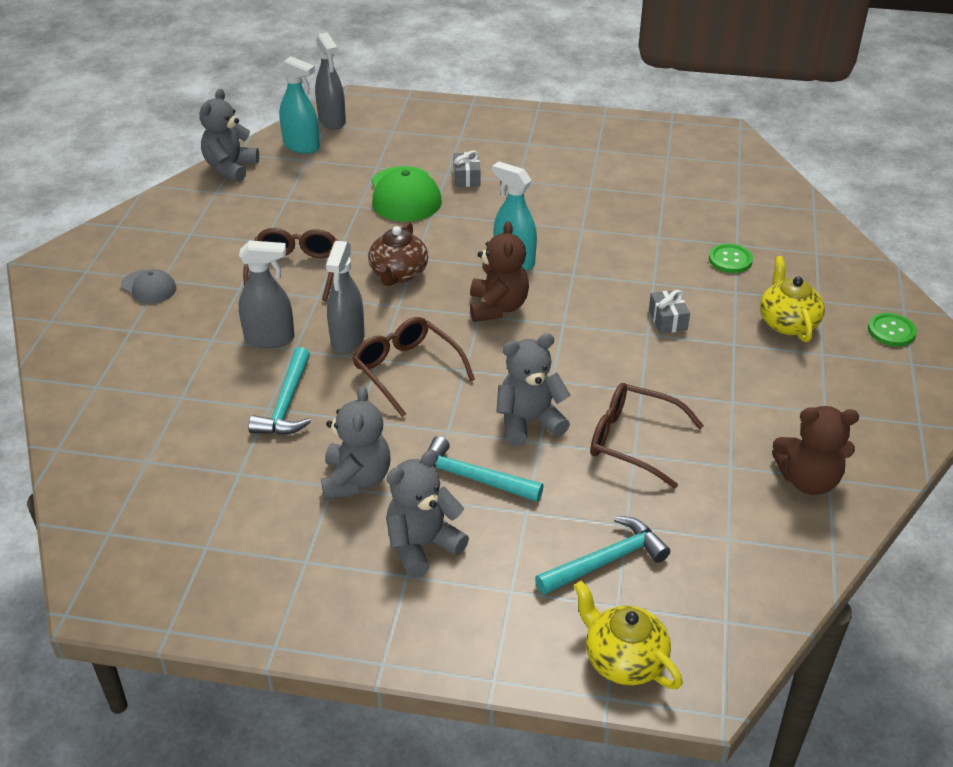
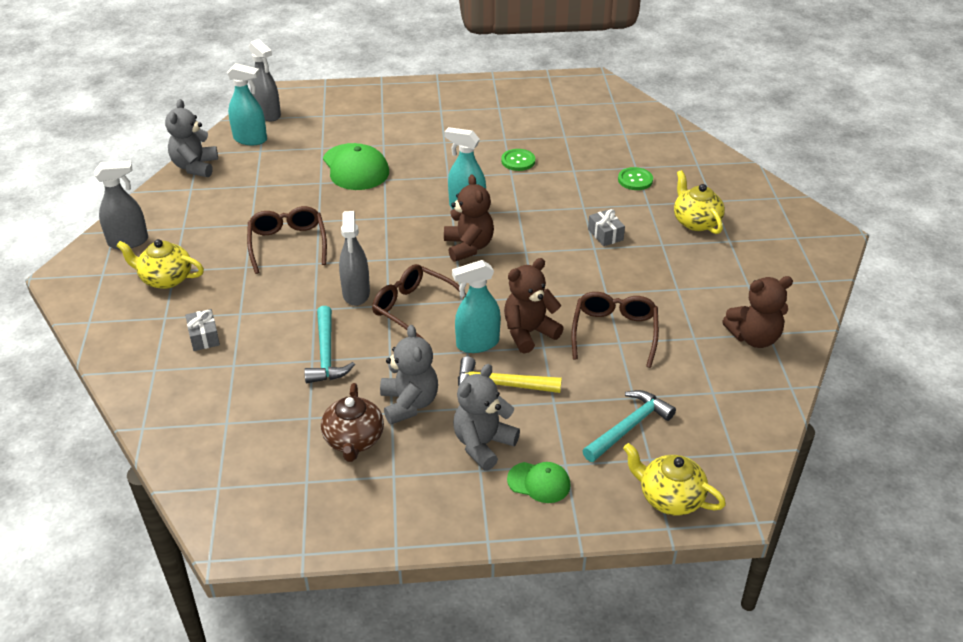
camera: 15 degrees left, 0 degrees up
grey cap [121,269,176,304] -> yellow teapot [116,239,204,289]
grey spray bottle [238,240,295,348] -> grey spray bottle moved to [94,160,148,249]
brown teapot [368,222,428,286] -> brown teapot moved to [321,383,384,462]
turquoise hammer [428,436,544,502] -> yellow hammer [458,356,562,393]
grey gift [453,151,481,187] -> grey gift moved to [185,309,220,351]
grey teddy bear [496,333,571,446] -> brown teddy bear [504,258,564,353]
brown glasses [590,383,704,488] -> brown glasses turned 90 degrees clockwise [571,292,659,368]
green button [868,313,917,346] -> green button moved to [501,149,535,171]
none -> turquoise spray bottle [452,260,501,353]
none -> green cap [507,462,571,503]

